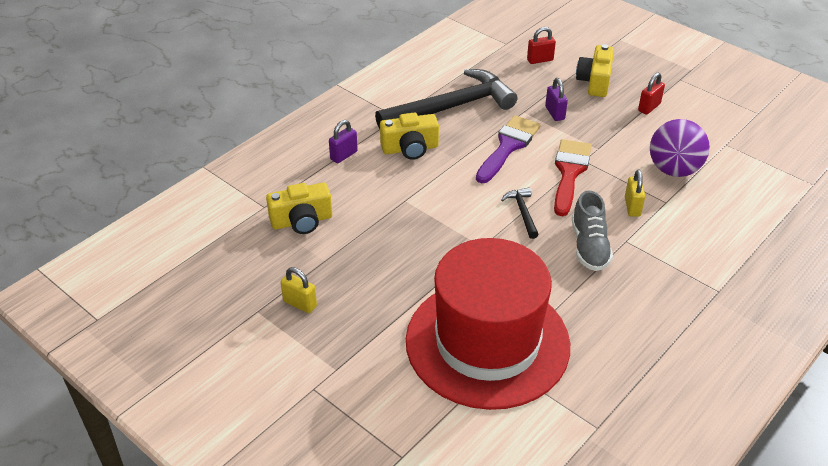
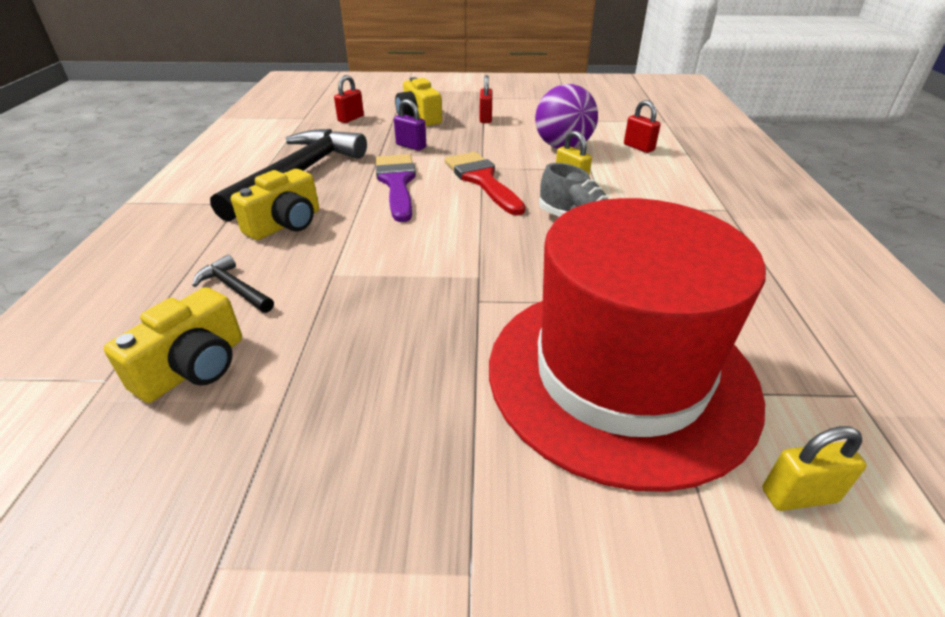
camera: 40 degrees left, 5 degrees down
yellow padlock [281,267,317,313] -> yellow padlock moved to [762,426,867,511]
purple padlock [329,120,358,163] -> none
black hammer [501,188,539,239] -> black hammer moved to [192,255,274,313]
none -> red padlock [624,100,661,153]

